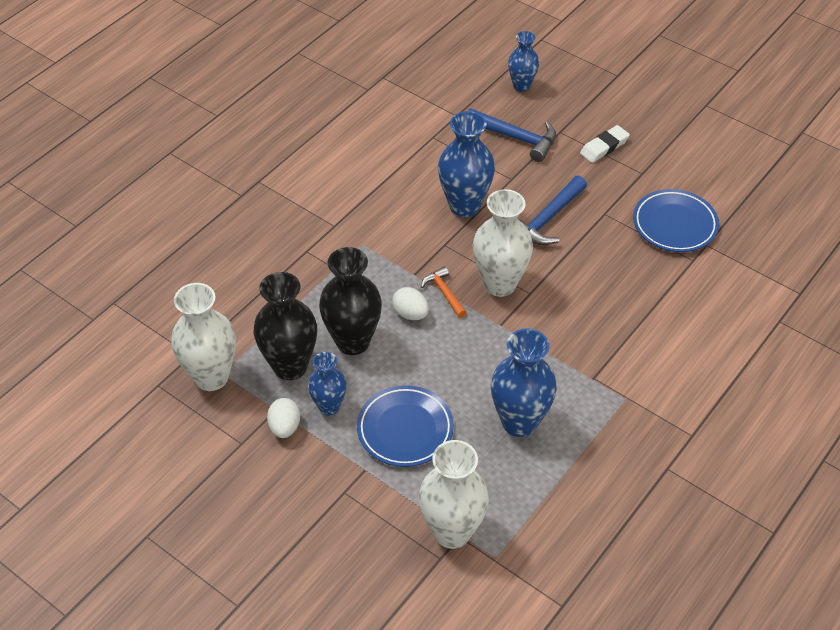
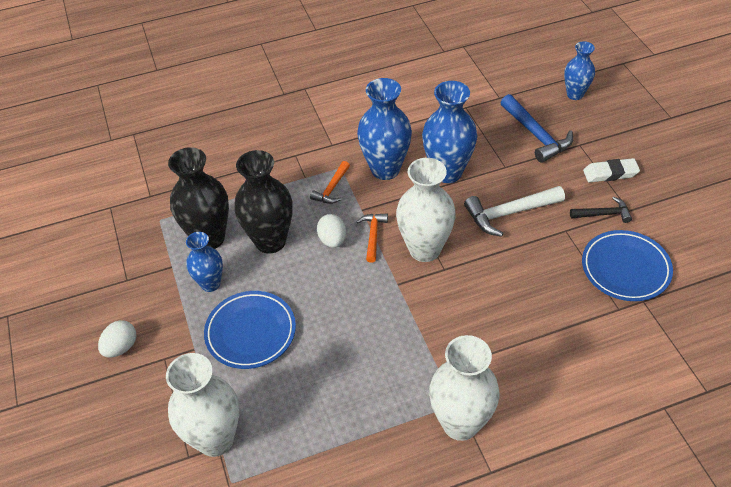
camera: 35 degrees right, 0 degrees up
white vase [171,283,236,391] -> white vase moved to [429,335,499,441]
white egg [267,398,300,438] -> white egg moved to [98,320,136,357]
blue vase [491,328,557,437] -> blue vase moved to [357,78,412,180]
blue hammer [518,176,587,245] -> white hammer [464,186,565,237]
none -> orange hammer [310,161,350,204]
none -> black hammer [570,197,632,223]

